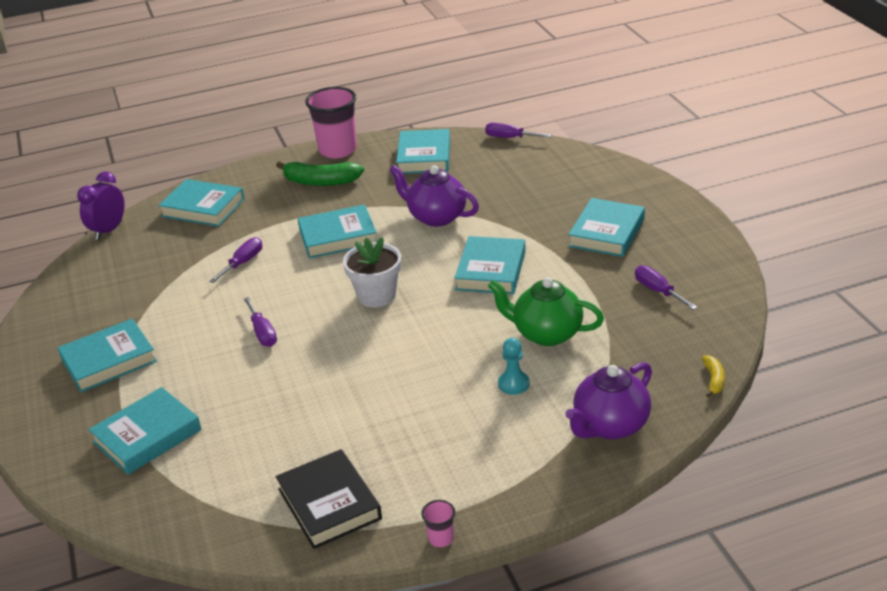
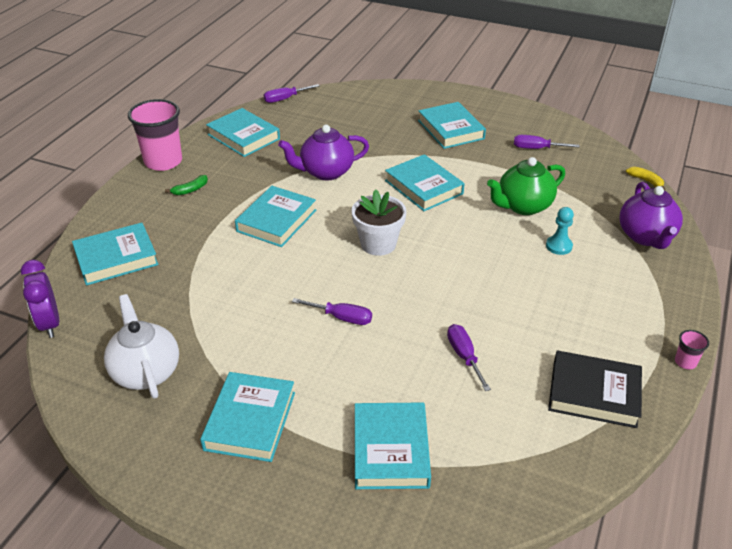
camera: 50 degrees left, 5 degrees up
purple screwdriver [209,237,262,283] -> purple screwdriver moved to [447,324,491,391]
green banana [276,161,364,186] -> green banana [165,175,208,195], size x0.51
none -> white teapot [104,294,179,399]

